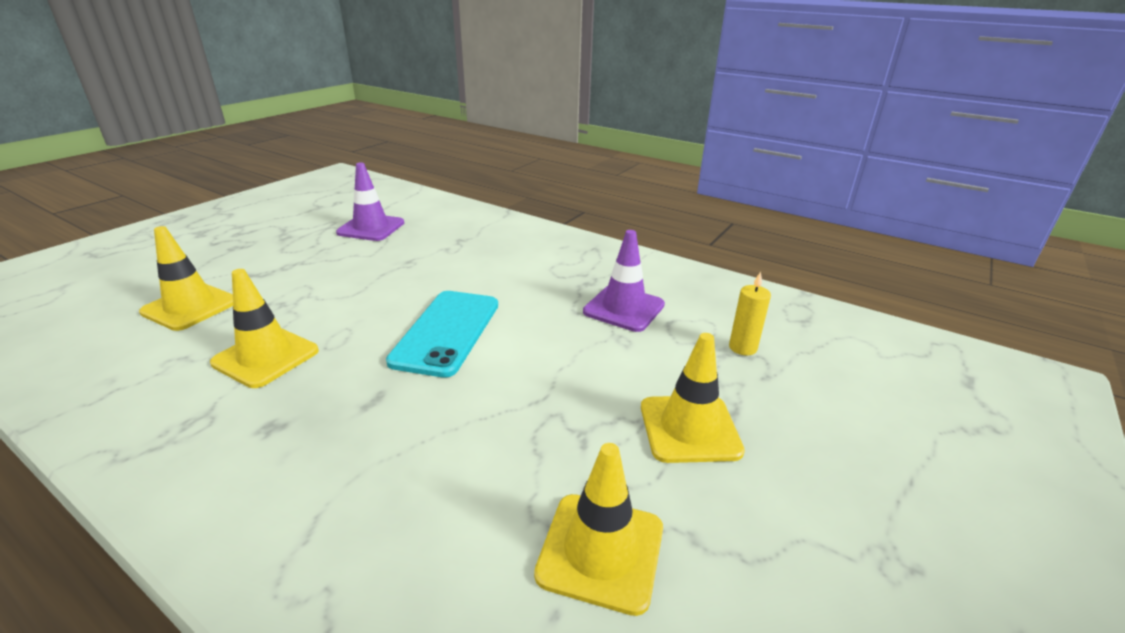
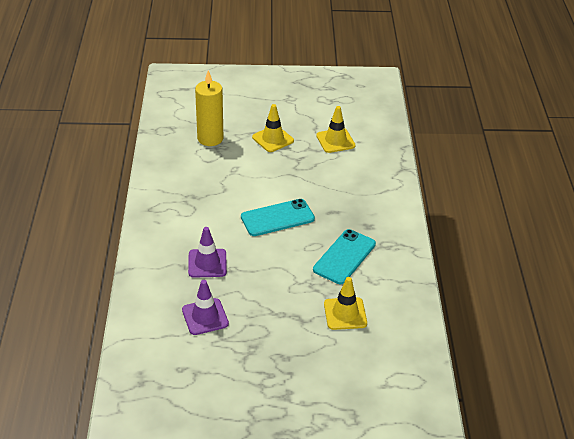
camera: 125 degrees left, 10 degrees up
yellow traffic cone [210,269,319,388] -> turquoise phone [313,229,376,284]
purple traffic cone [583,230,665,332] -> purple traffic cone moved to [188,227,227,278]
yellow candle [729,272,771,356] -> yellow candle [195,70,223,146], size x2.10

